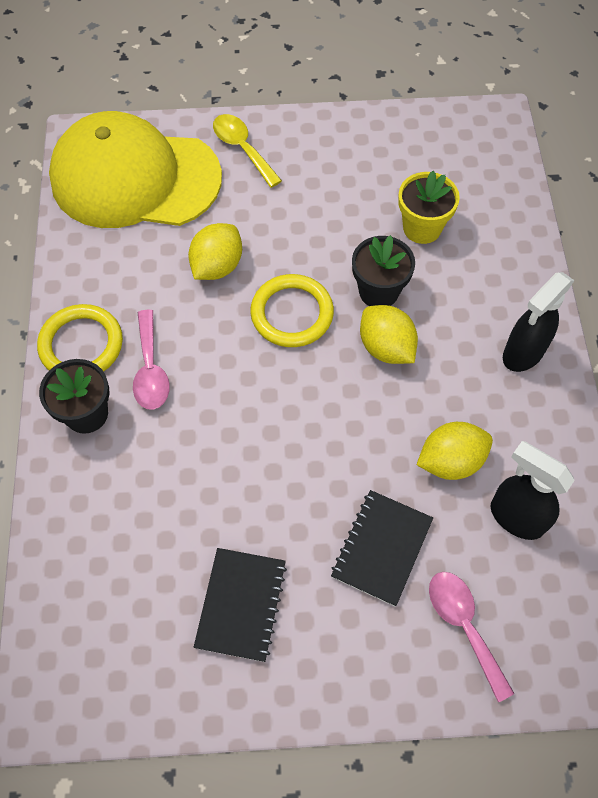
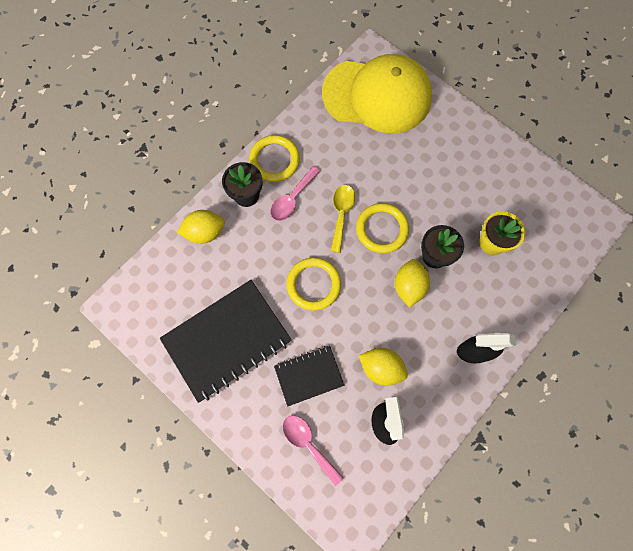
camera: 45 degrees right, 10 degrees up
yellow cap [49,111,222,228] -> yellow cap turned 135 degrees clockwise [322,54,432,133]
yellow lemon [188,223,242,280] -> yellow lemon moved to [177,210,225,244]
black notebook [194,548,287,662] -> black notebook [160,280,292,403], size x1.83
yellow spoon [213,114,282,188] -> yellow spoon moved to [331,185,355,253]
pink spoon [429,572,514,702] -> pink spoon turned 60 degrees counterclockwise [283,415,344,486]
none -> yellow ring [286,257,341,311]

